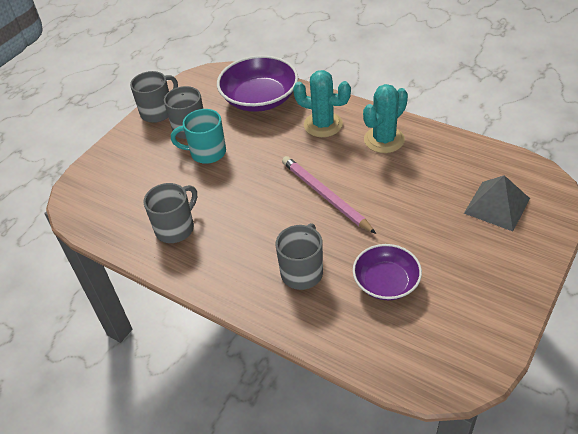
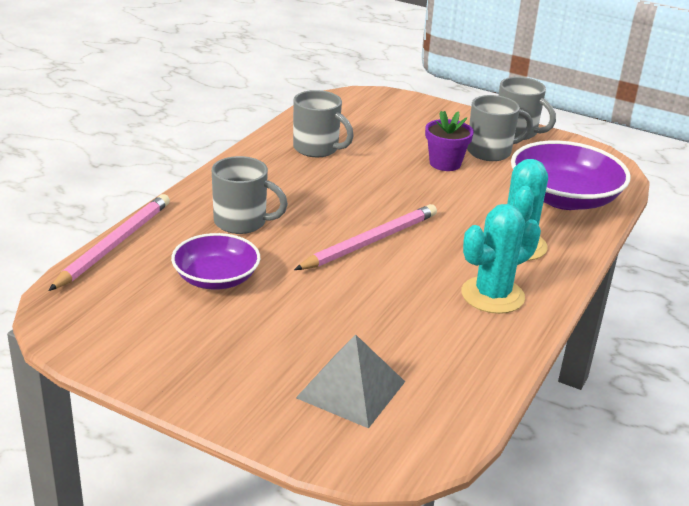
camera: 80 degrees right, 15 degrees down
turquoise mug [171,109,226,164] -> purple flower pot [425,111,474,171]
turquoise cactus [363,84,408,153] -> turquoise cactus turned 75 degrees counterclockwise [461,204,541,314]
none -> pink pencil [48,194,170,291]

